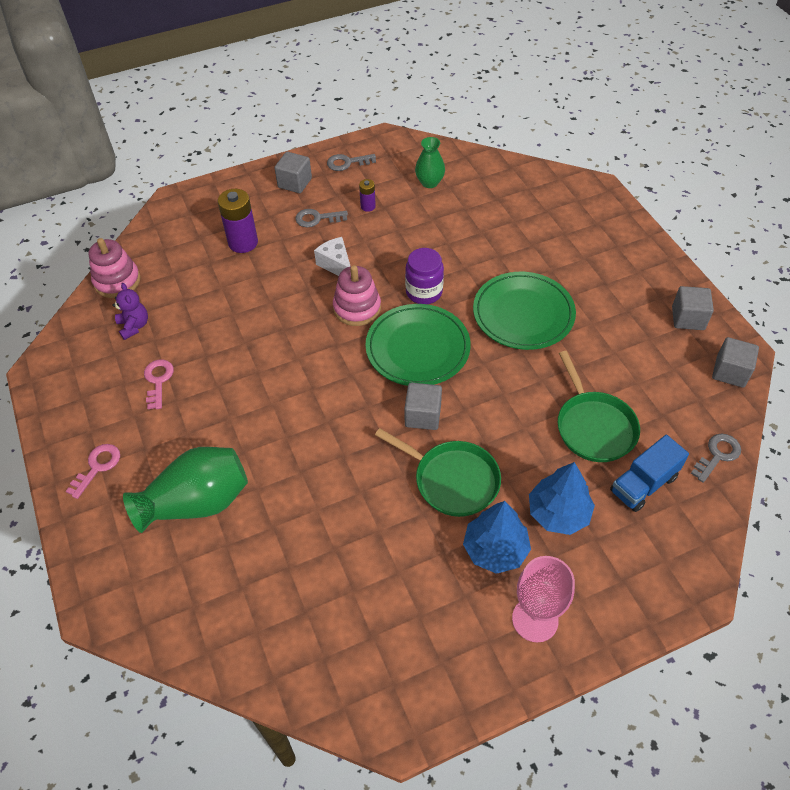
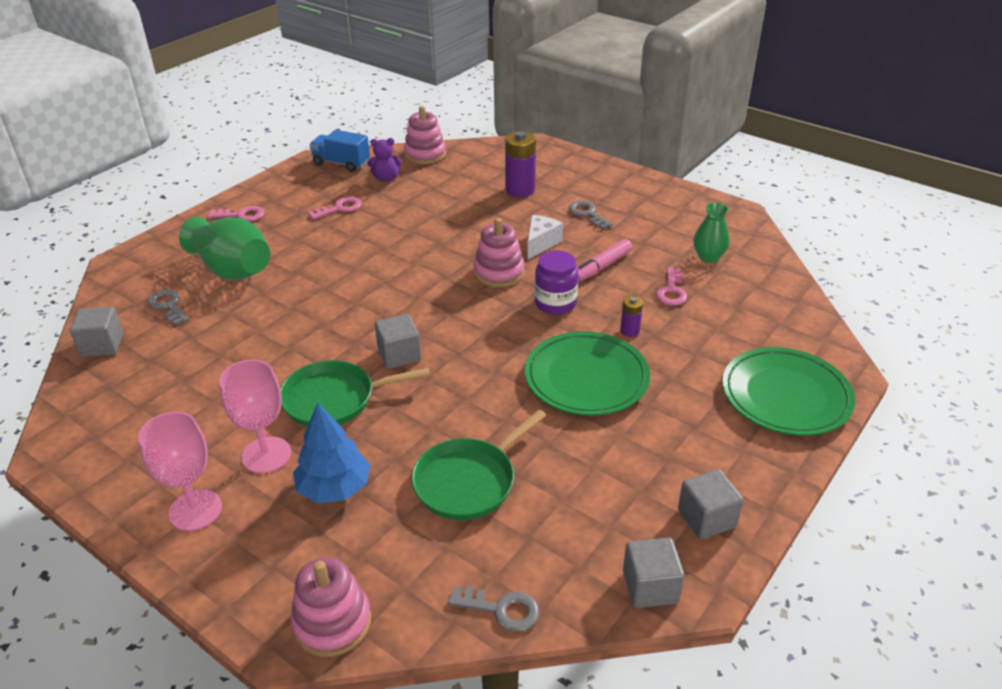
camera: 60 degrees right, 15 degrees down
purple teddy bear [112,283,148,340] -> purple teddy bear turned 45 degrees clockwise [367,138,402,182]
grey cube [275,152,312,193] -> grey cube moved to [70,307,123,357]
grey key [327,154,376,171] -> grey key moved to [147,289,190,325]
purple battery [359,179,376,212] -> purple battery moved to [620,296,643,337]
green plate [365,304,471,386] -> green plate moved to [722,347,855,436]
green pan [375,428,501,517] -> green pan turned 75 degrees clockwise [280,360,430,427]
blue tree [463,501,531,574] -> pink goblet [219,360,291,473]
blue truck [610,435,689,512] -> blue truck moved to [309,130,370,172]
none -> pink stacking toy [290,557,371,657]
none -> pink marker [578,239,632,282]
none -> pink key [656,267,687,305]

